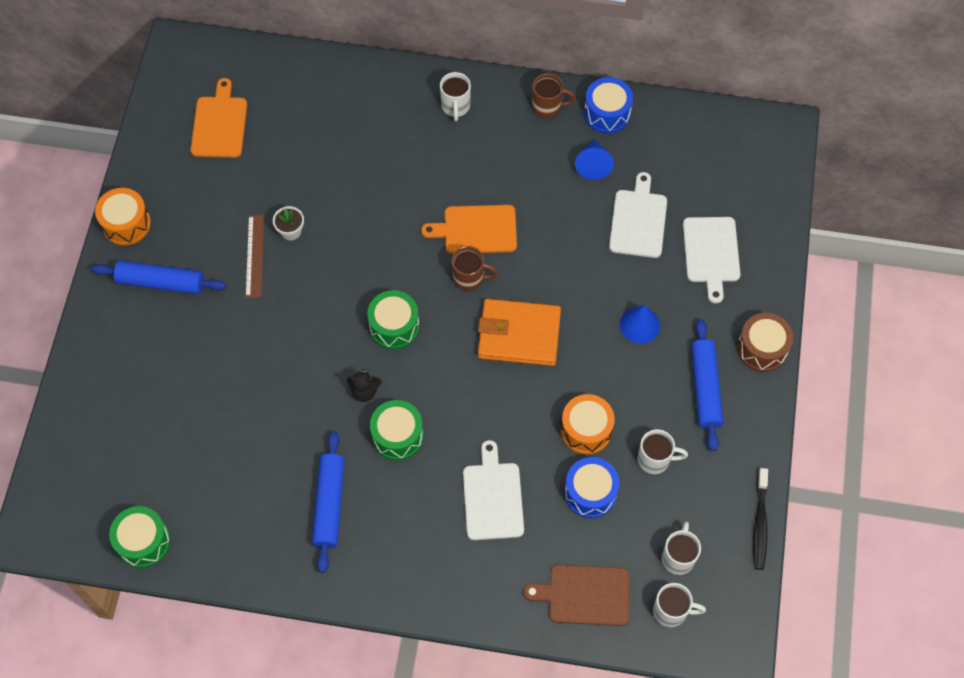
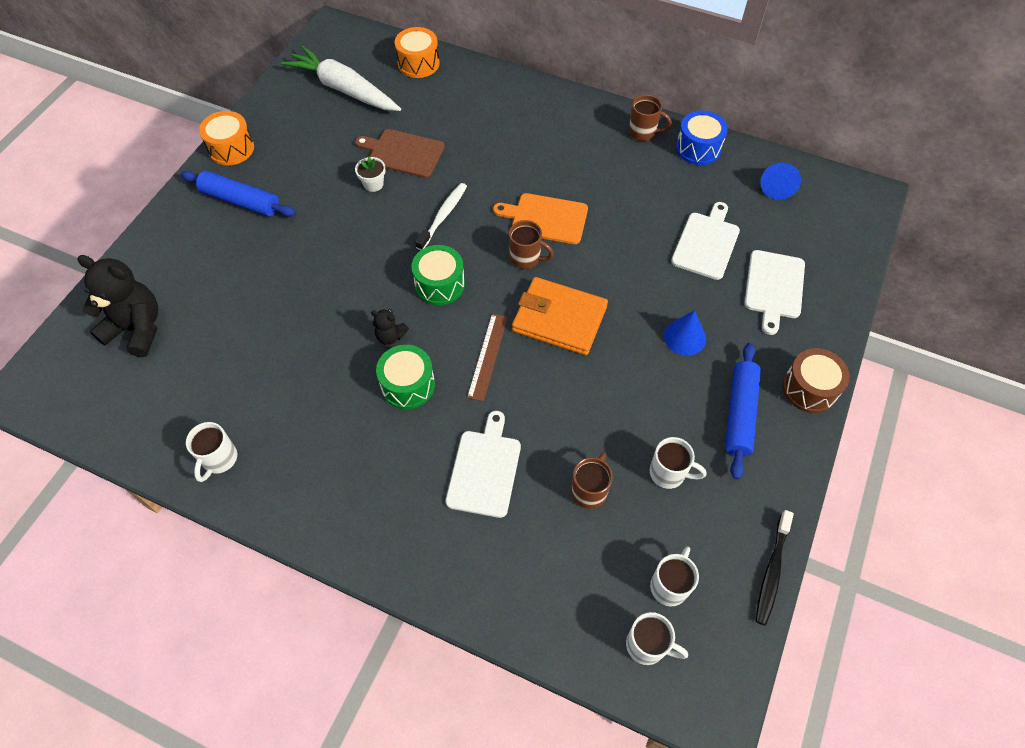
camera: 15 degrees right, 5 degrees down
green drum [109,506,170,568] -> none
orange cutting board [190,78,247,158] -> white carrot [281,45,401,111]
brown ruler [245,215,264,298] -> brown ruler moved to [467,314,508,401]
blue rolling pin [312,431,345,573] -> none
white mug [440,72,471,121] -> white mug moved to [186,422,237,482]
brown cutting board [523,565,630,626] -> brown cutting board moved to [355,129,445,178]
orange drum [561,394,615,455] -> orange drum moved to [395,27,440,78]
blue drum [564,457,619,518] -> brown mug [571,452,613,509]
blue cone [575,139,614,180] -> blue cone moved to [760,163,801,200]
none -> black teddy bear [77,255,158,357]
none -> white toothbrush [415,183,467,250]

